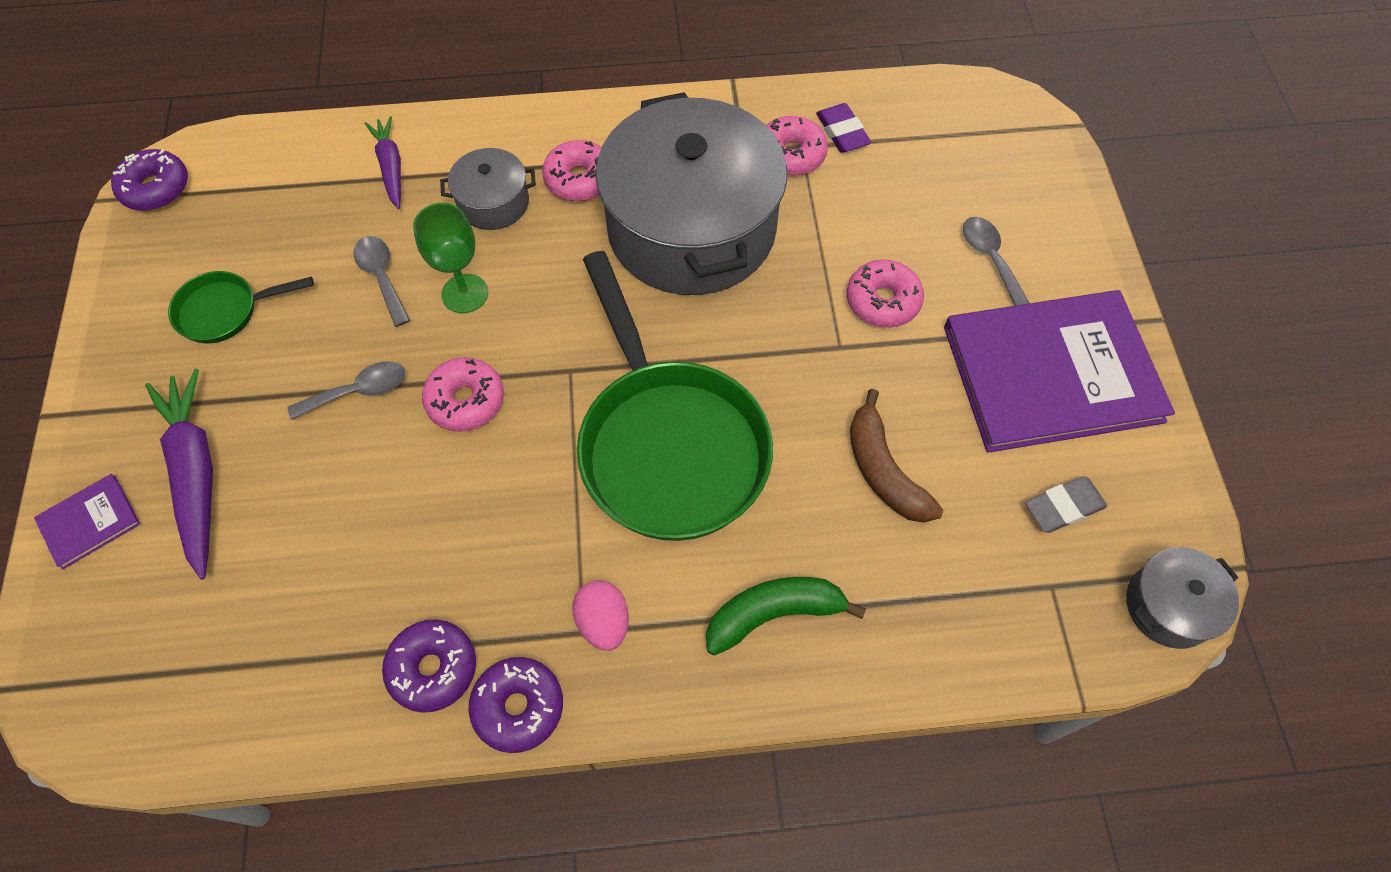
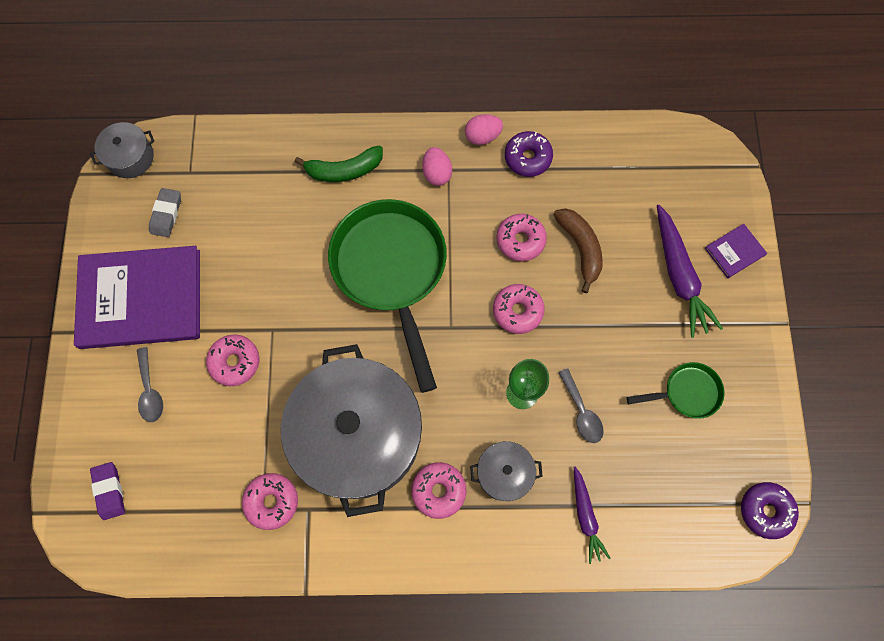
camera: 175 degrees left, 10 degrees up
grey spoon [287,361,405,420] -> none
purple donut [468,657,563,753] -> pink egg [465,114,503,145]
purple eraser [816,103,871,153] -> purple eraser moved to [90,462,125,520]
brown banana [850,389,943,523] -> brown banana moved to [553,208,603,293]
grey eraser [1025,476,1107,533] -> grey eraser turned 60 degrees counterclockwise [149,188,181,237]
none -> pink donut [496,214,547,261]

